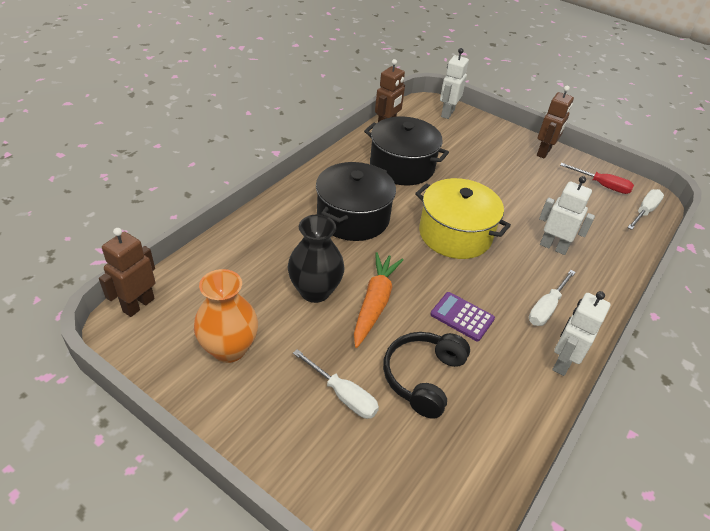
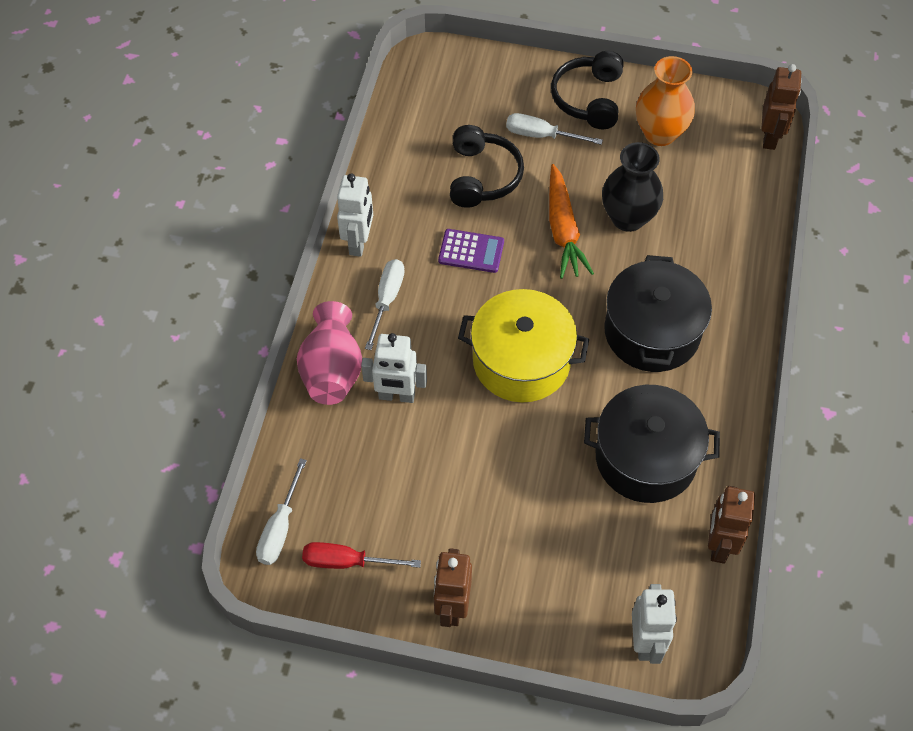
camera: 160 degrees right, 15 degrees up
none -> pink vase [297,301,362,405]
none -> black headphones [551,51,624,129]

